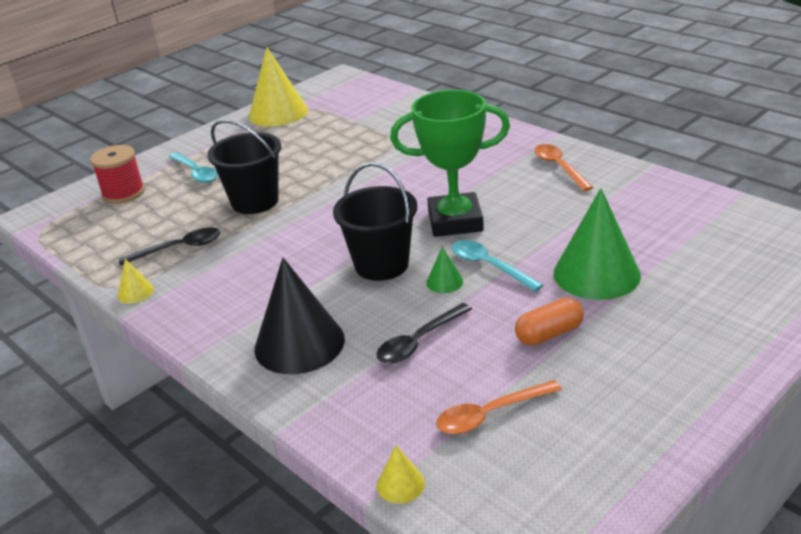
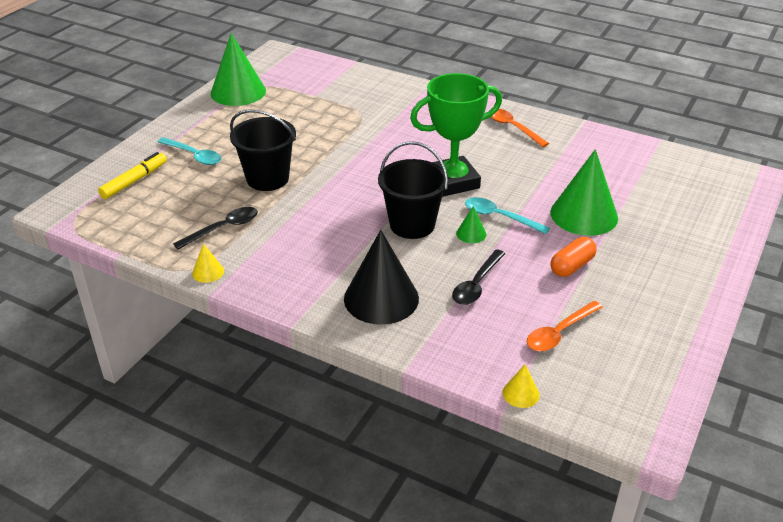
camera: 20 degrees left, 5 degrees up
red spool [90,145,145,204] -> yellow marker [98,152,167,199]
yellow cone [249,47,308,127] -> green cone [211,33,266,106]

